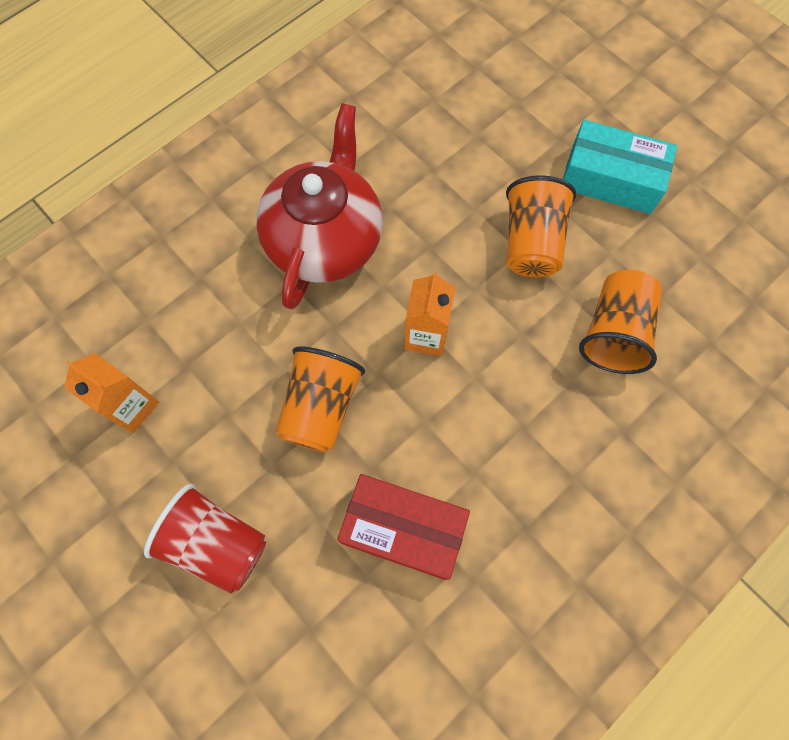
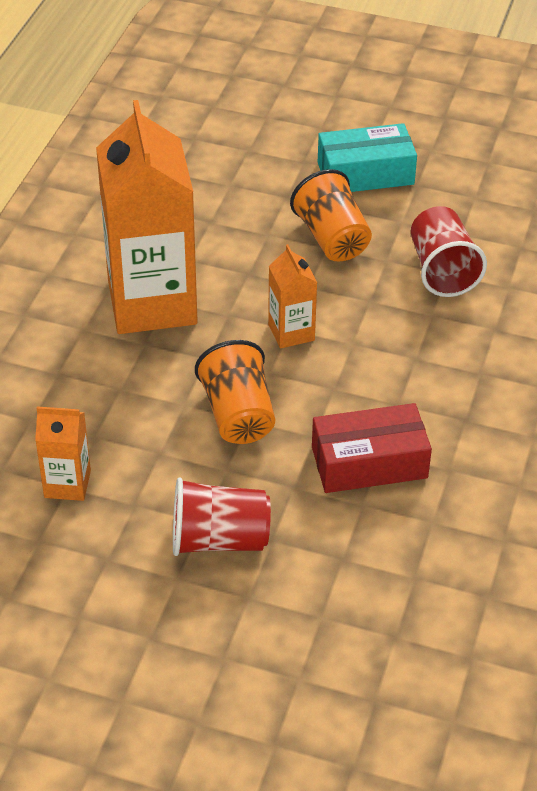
camera: 30 degrees left, 25 degrees down
red teapot [256,103,383,309] -> orange carton [96,100,198,334]
orange cup [579,270,662,374] -> red cup [411,206,487,297]

